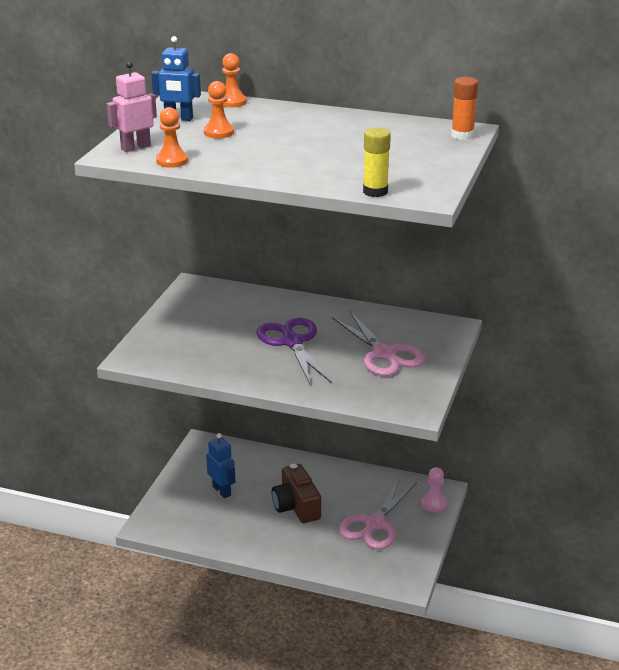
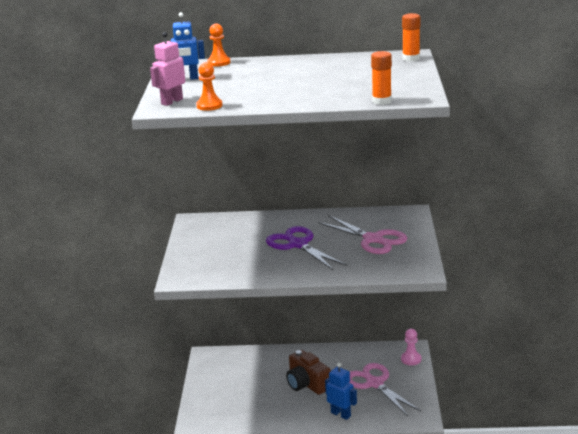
camera: 15 degrees left, 5 degrees down
orange pawn [204,81,234,138] -> none
blue robot [206,433,235,498] -> blue robot moved to [325,363,357,420]
pink scissors [339,478,417,549] -> pink scissors turned 135 degrees clockwise [349,363,421,416]
yellow glue stick [363,128,391,197] -> orange glue stick [371,51,392,105]

